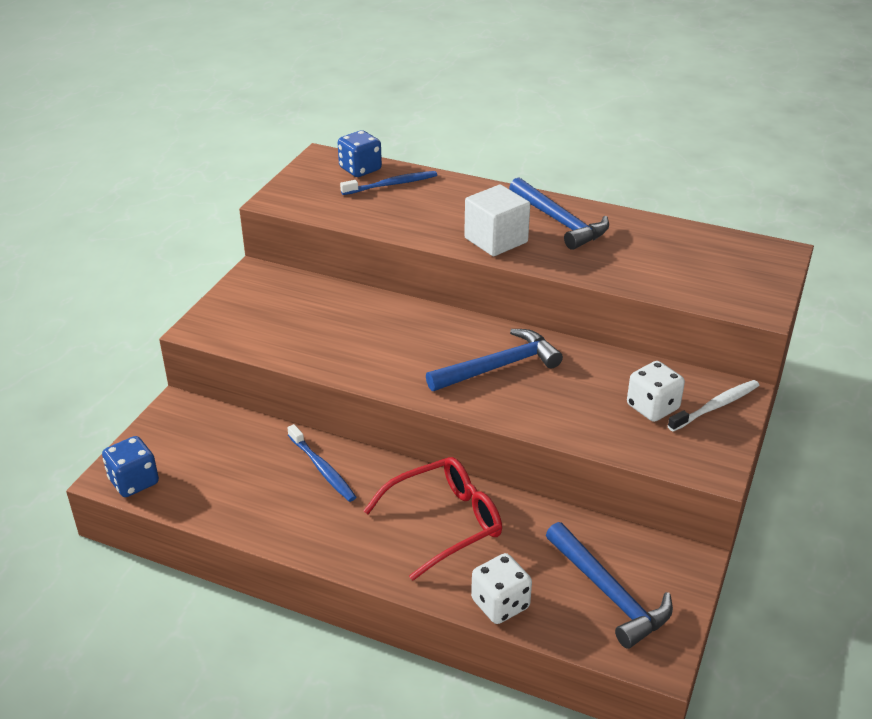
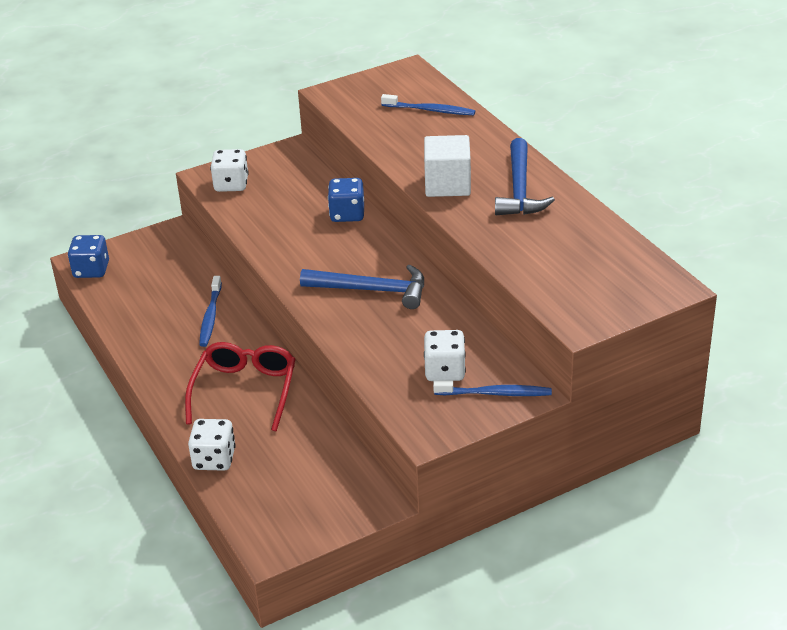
camera: 40 degrees right, 0 degrees up
blue dice [338,130,382,177] -> blue dice moved to [328,178,364,222]
red glasses [363,457,502,581] -> red glasses turned 90 degrees counterclockwise [185,342,296,431]
blue hammer [546,522,673,649] -> none
white toothbrush [667,380,760,432] -> blue toothbrush [433,380,552,396]
none -> white dice [210,149,249,192]

